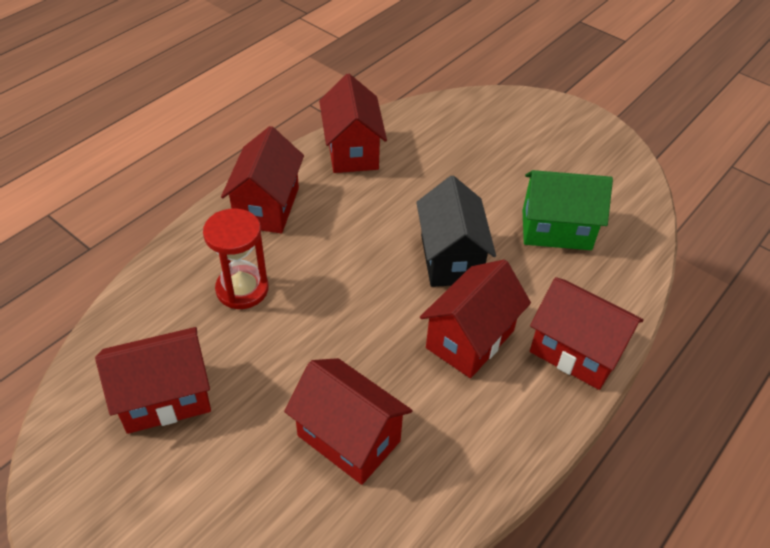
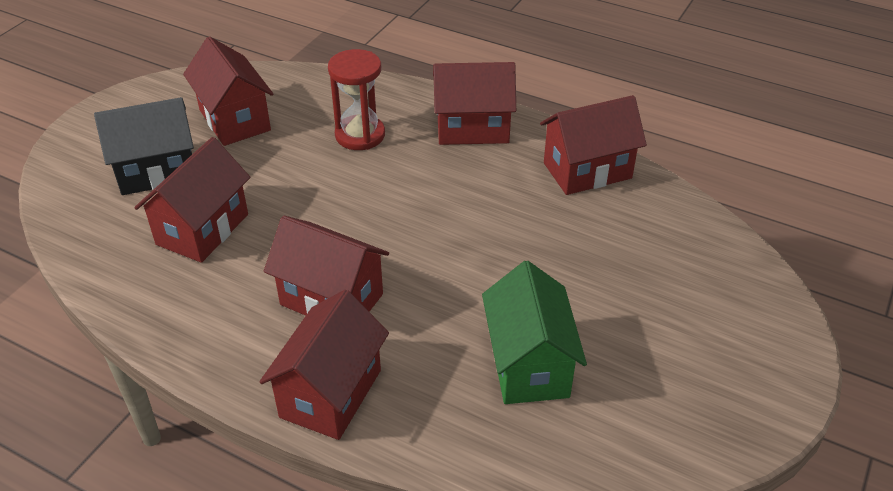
camera: 80 degrees right, 5 degrees down
black house [416,176,496,287] -> black house moved to [94,97,194,195]

